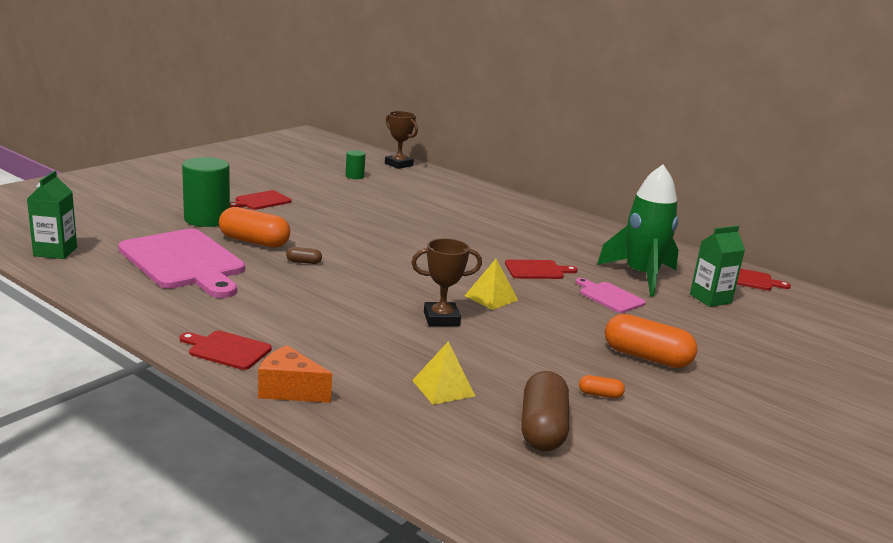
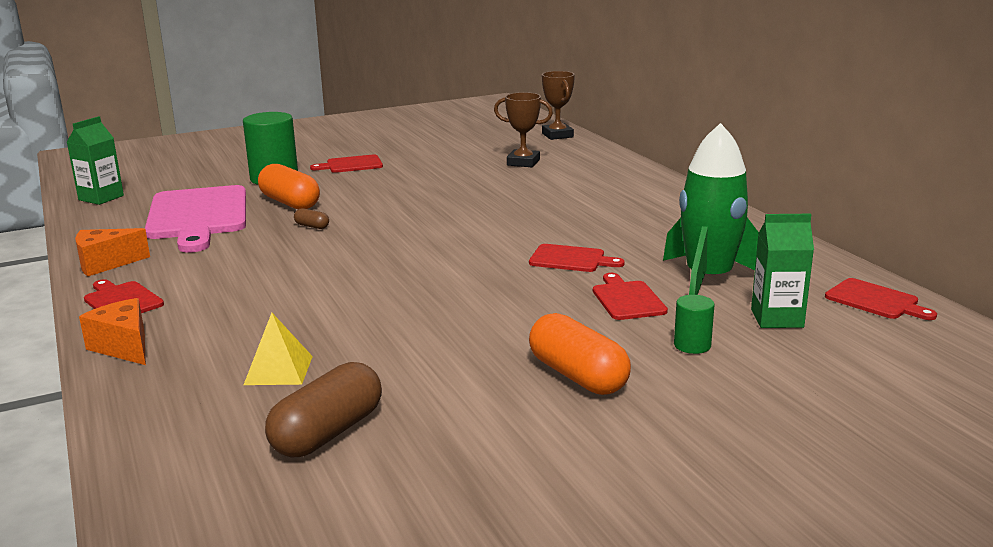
camera: 30 degrees right, 0 degrees up
green cylinder [346,150,365,179] -> green cylinder moved to [674,295,715,354]
brown trophy [411,238,482,326] -> brown trophy moved to [494,92,553,167]
yellow pyramid [465,259,518,310] -> none
pink cutting board [576,278,646,313] -> red cutting board [593,273,668,320]
orange capsule [579,375,625,398] -> none
none -> orange cheese [75,228,150,276]

